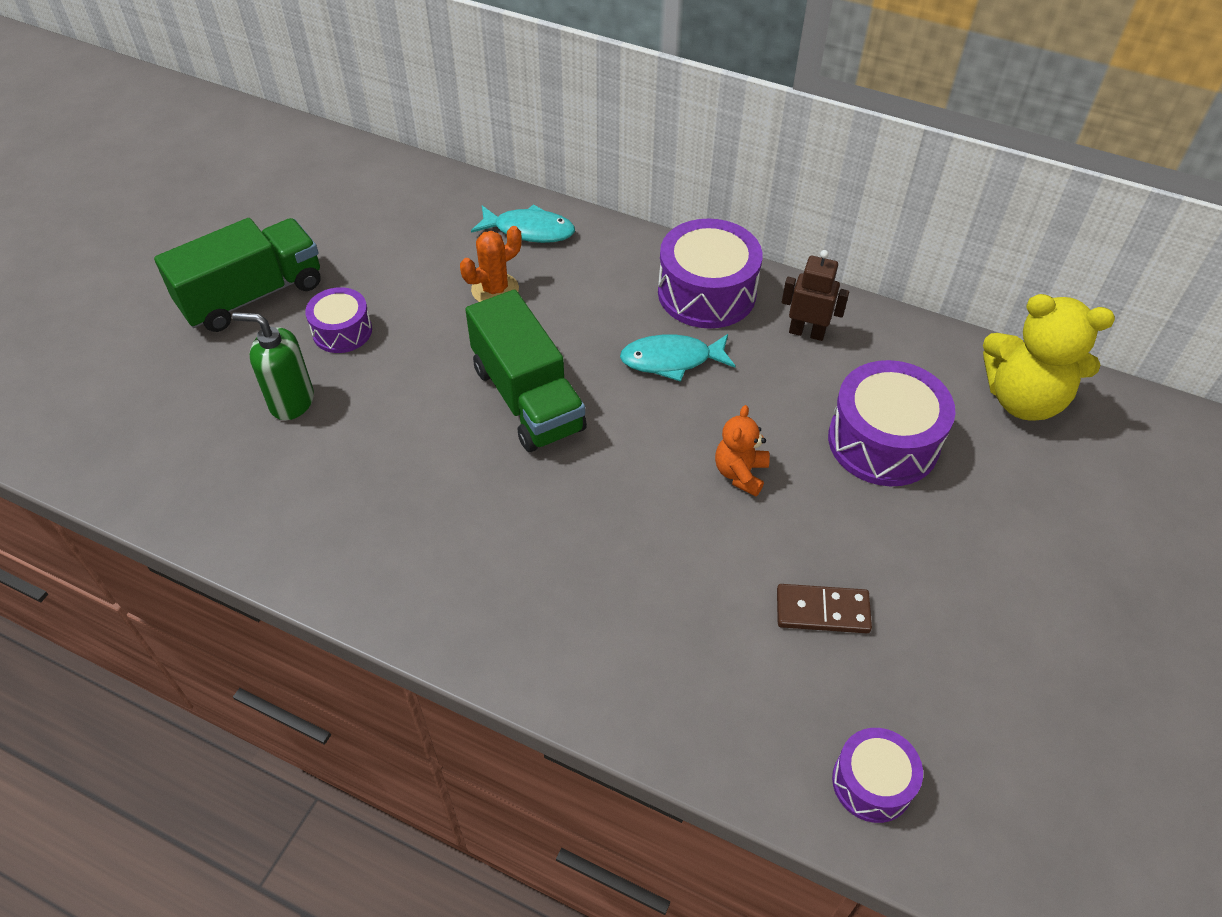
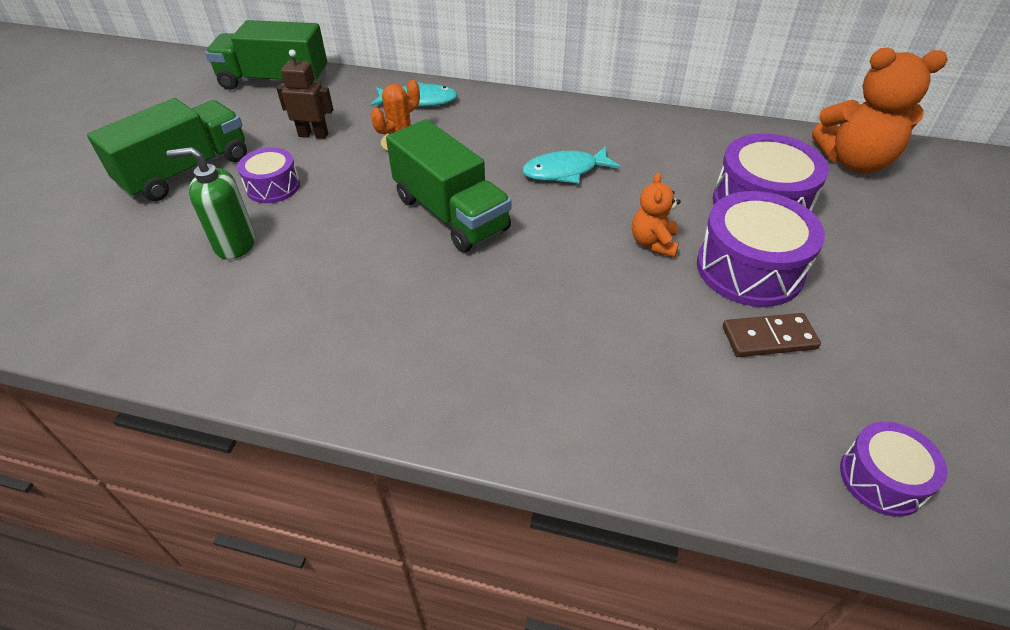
camera: 10 degrees left, 5 degrees down
purple drum [658,218,763,329] -> purple drum moved to [697,191,825,307]
brown robot [782,250,849,341] -> brown robot moved to [277,50,333,139]
yellow teddy bear [983,294,1115,421] -> orange teddy bear [812,47,948,173]
none -> green truck [205,20,327,90]

